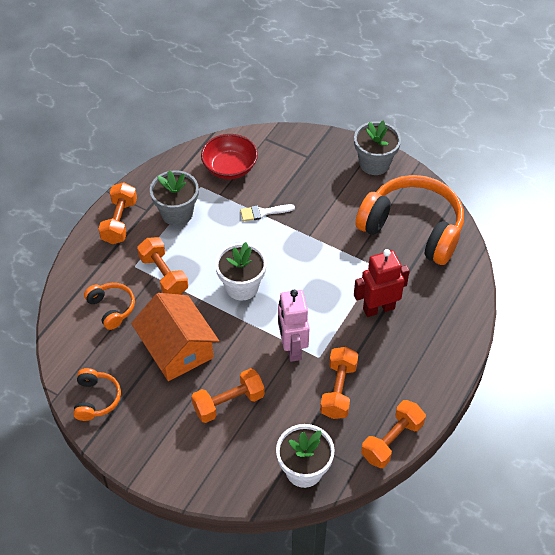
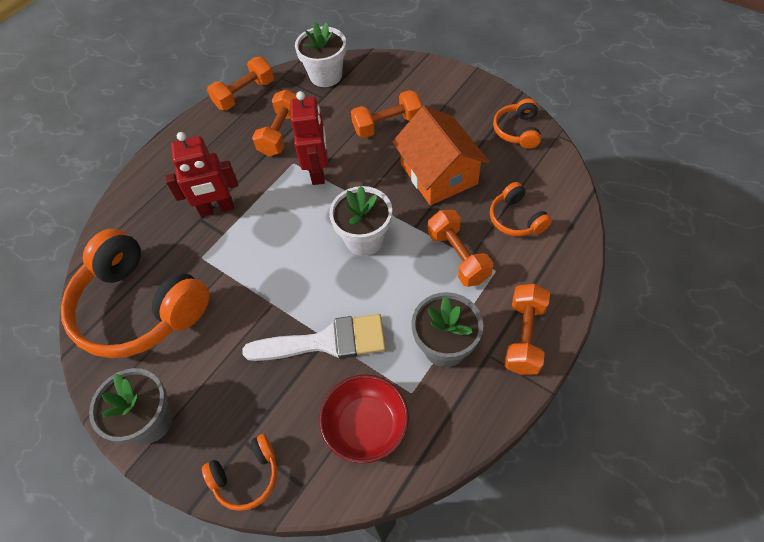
camera: 170 degrees left, 5 degrees up
white brush [240,204,295,221] -> white brush [242,314,386,361], size x1.90
pink robot [278,289,310,362] -> red robot [290,91,328,185]
none -> orange headphones [202,434,277,511]

